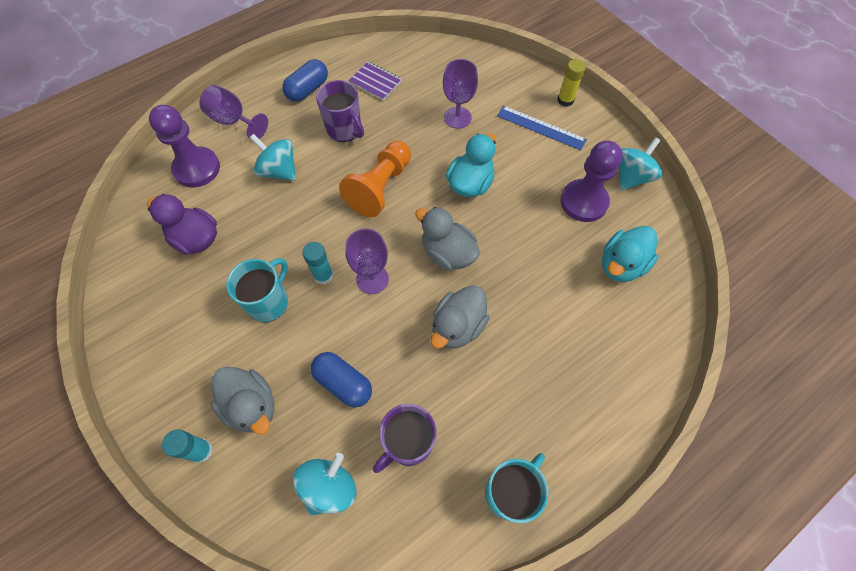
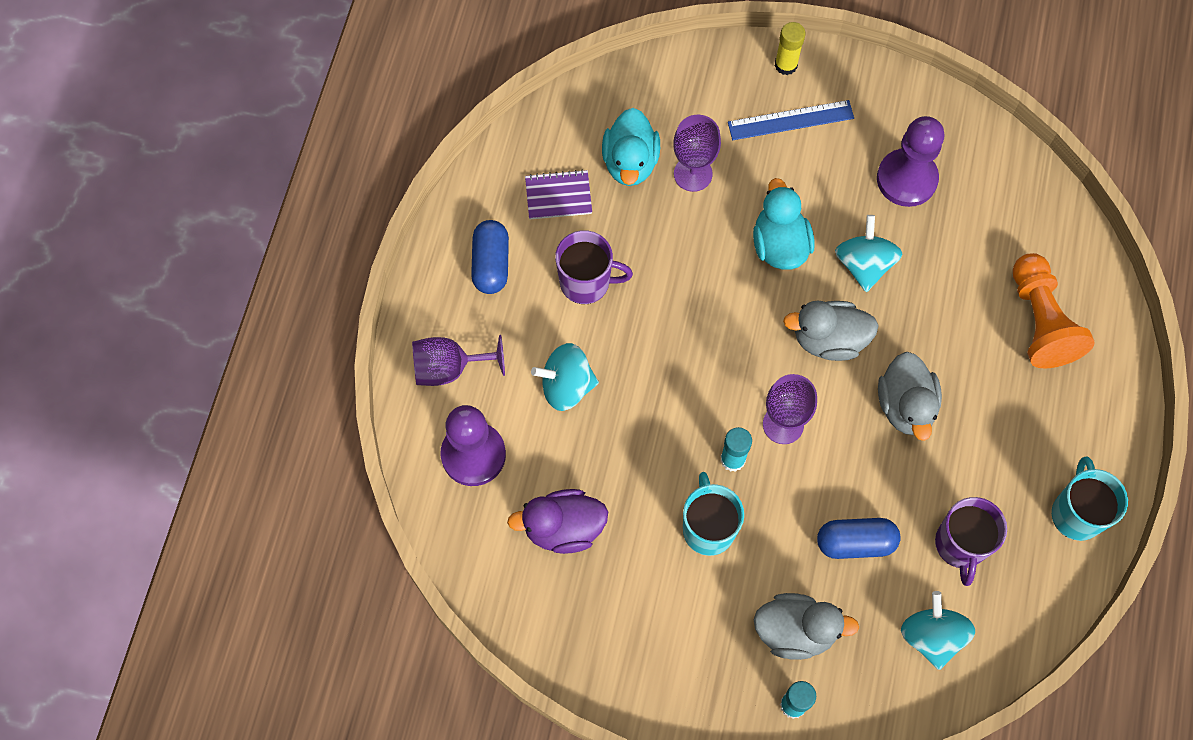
camera: 40 degrees left, 5 degrees up
orange pawn [339,141,411,217] -> orange pawn moved to [1013,253,1094,368]
turquoise duck [602,226,658,282] -> turquoise duck moved to [602,108,660,186]
turquoise spinning top [619,137,662,191] -> turquoise spinning top moved to [835,215,903,292]

